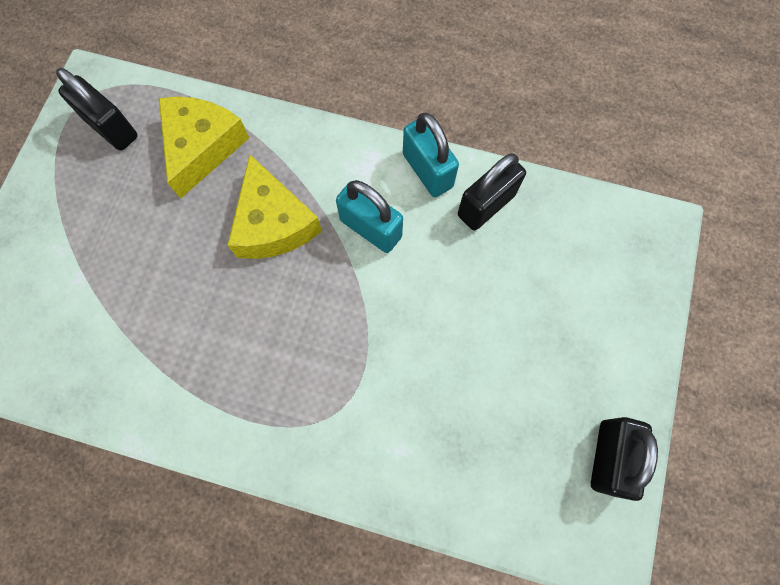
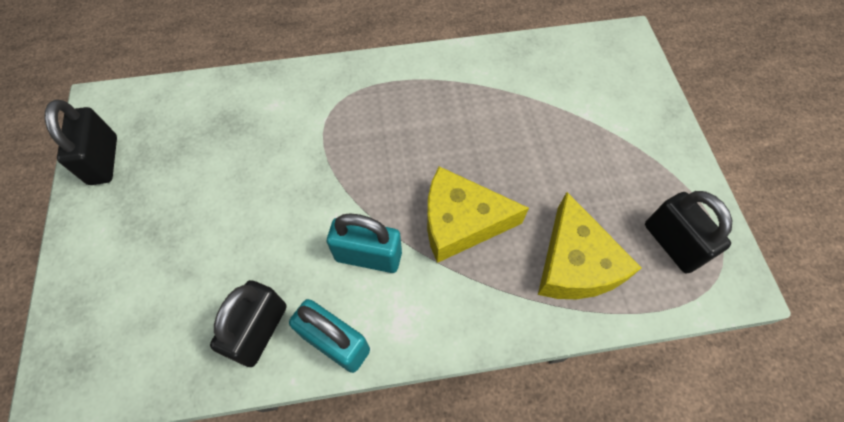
camera: 155 degrees right, 10 degrees down
black padlock [56,68,138,151] -> black padlock turned 45 degrees clockwise [645,191,732,273]
yellow cheese [227,154,322,259] -> yellow cheese turned 45 degrees counterclockwise [427,166,529,263]

